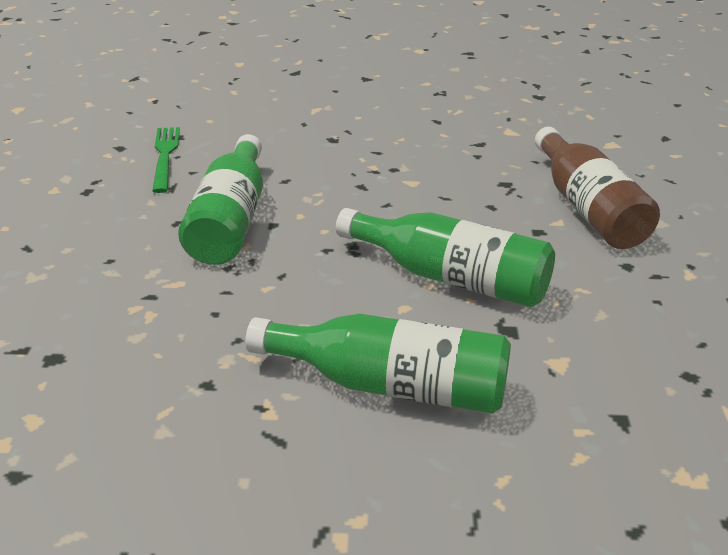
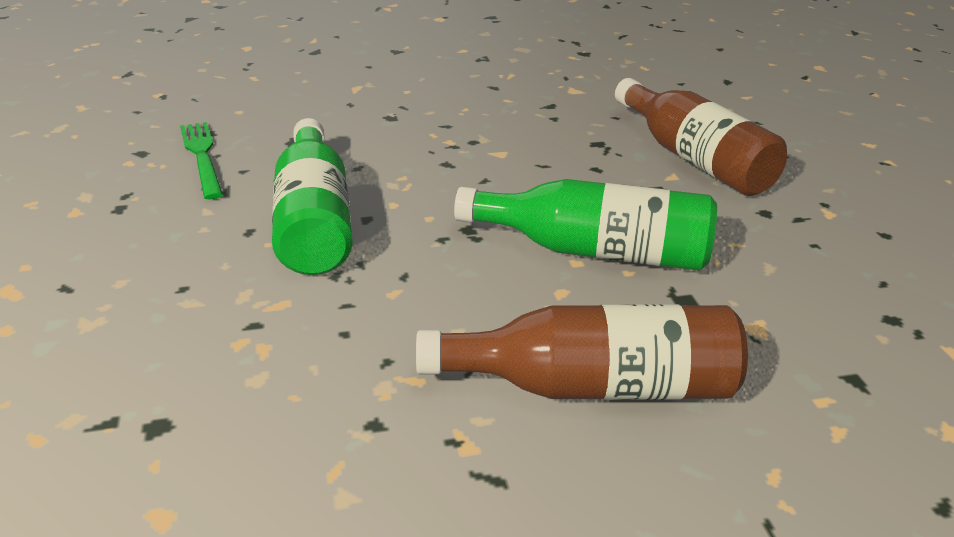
camera: 15 degrees left, 0 degrees up
green bottle [246,314,511,414] -> brown bottle [416,305,748,400]

